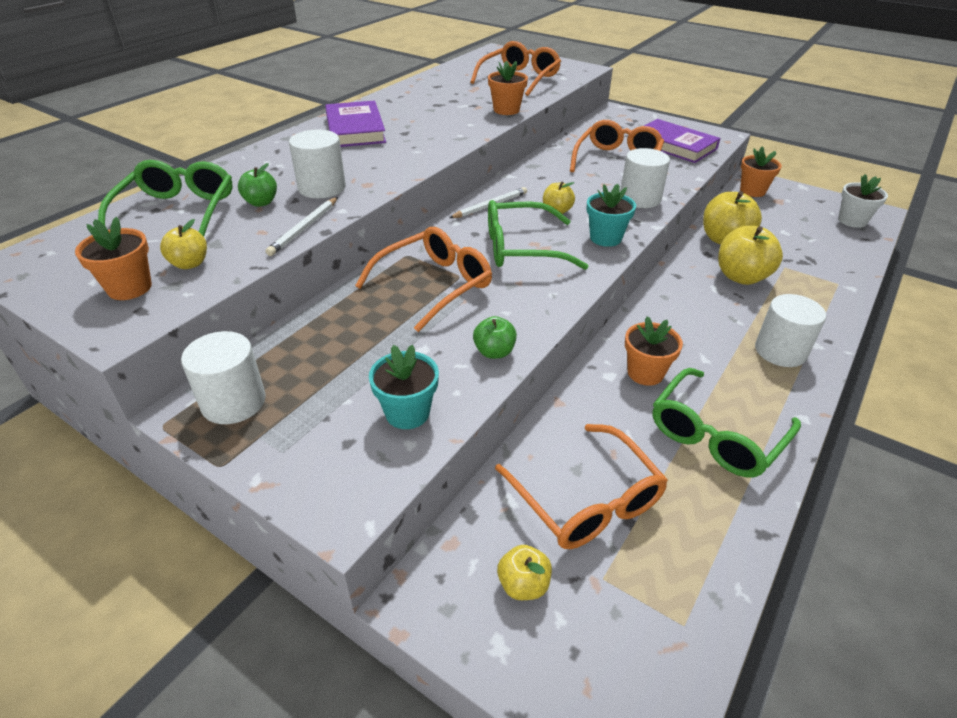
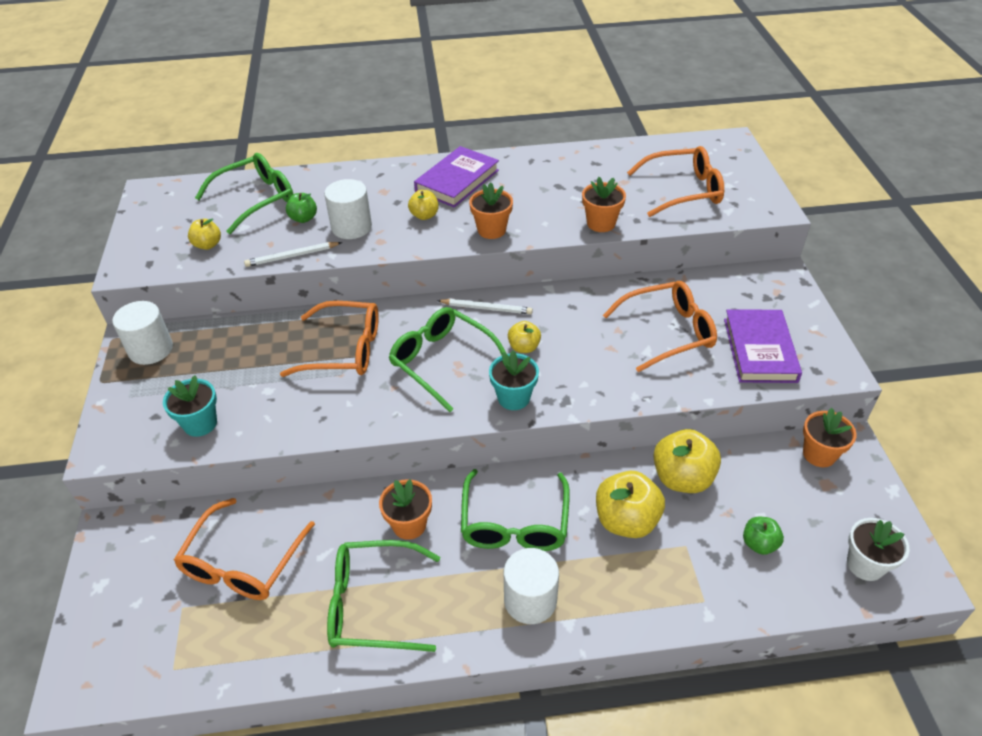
camera: 50 degrees right, 5 degrees up
orange flower pot [75,217,152,300] -> orange flower pot moved to [469,182,513,239]
green apple [473,316,517,359] -> green apple moved to [743,517,784,555]
yellow apple [497,545,552,600] -> yellow apple moved to [408,190,438,220]
white cylinder [620,148,670,208] -> none
none -> green glasses [461,469,570,551]

